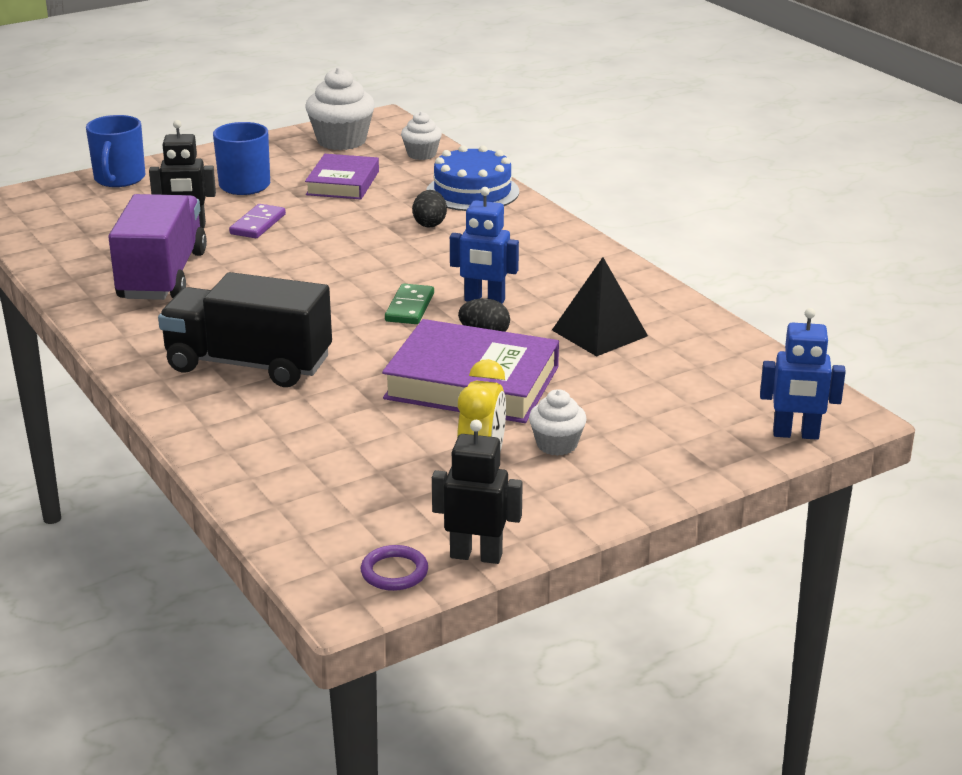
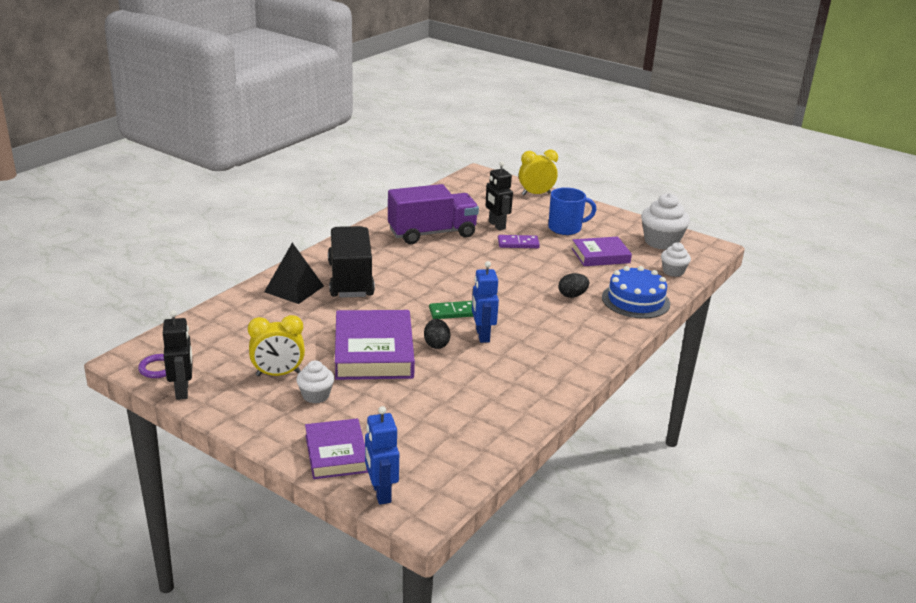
camera: 65 degrees right, 0 degrees up
blue mug [86,115,145,187] -> yellow clock [519,150,558,195]
black pyramid [552,257,648,357] -> black pyramid moved to [264,243,324,304]
none -> purple book [305,418,368,479]

